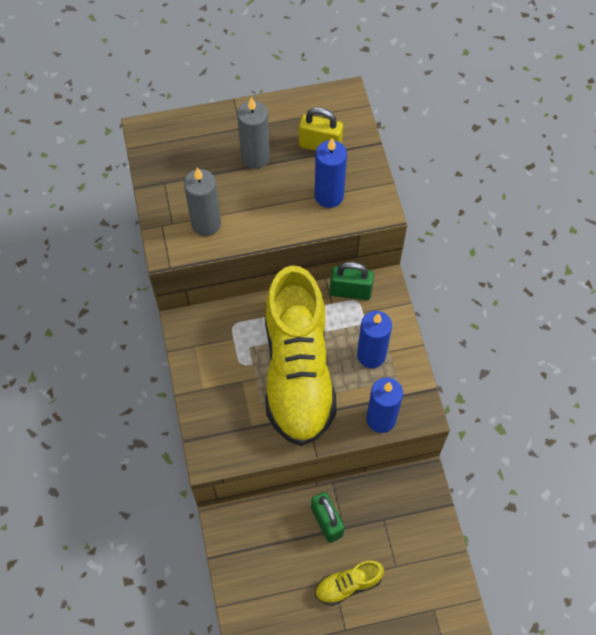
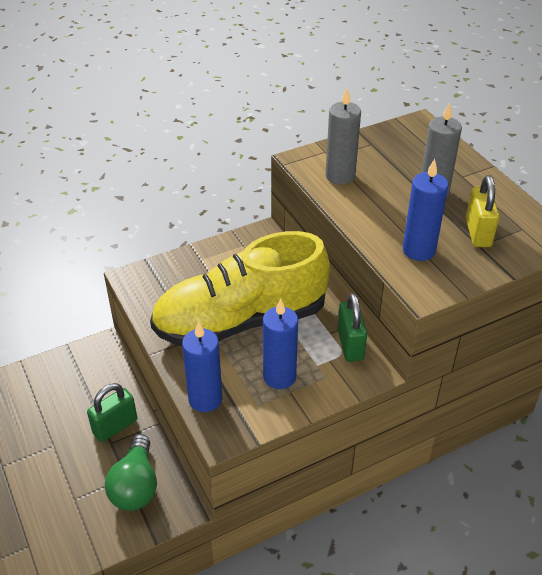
camera: 75 degrees right, 20 degrees down
yellow shoe [315,560,384,606] -> none
none -> green light bulb [105,434,157,511]

